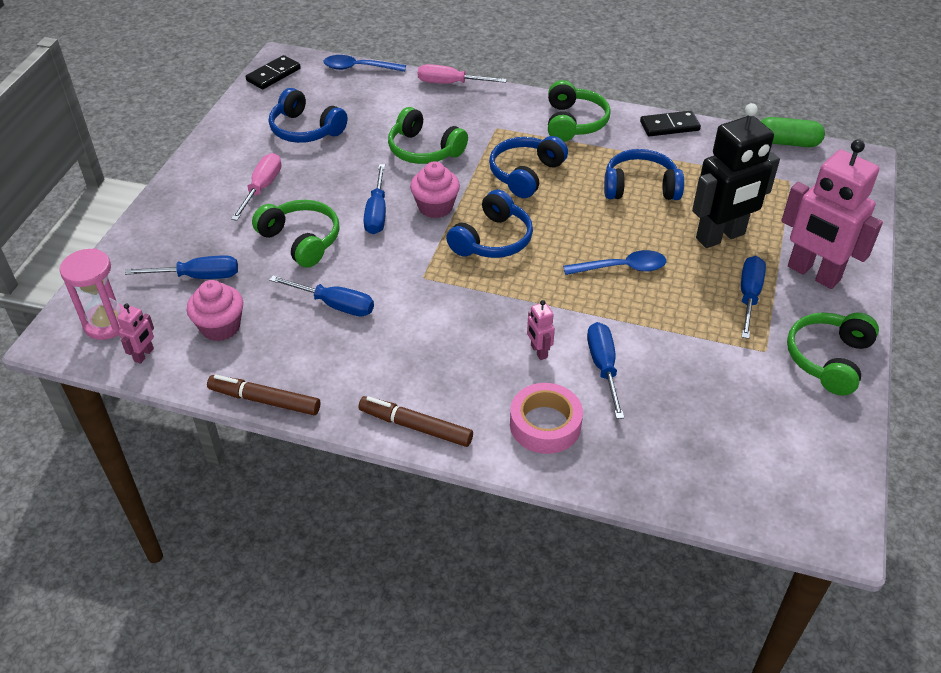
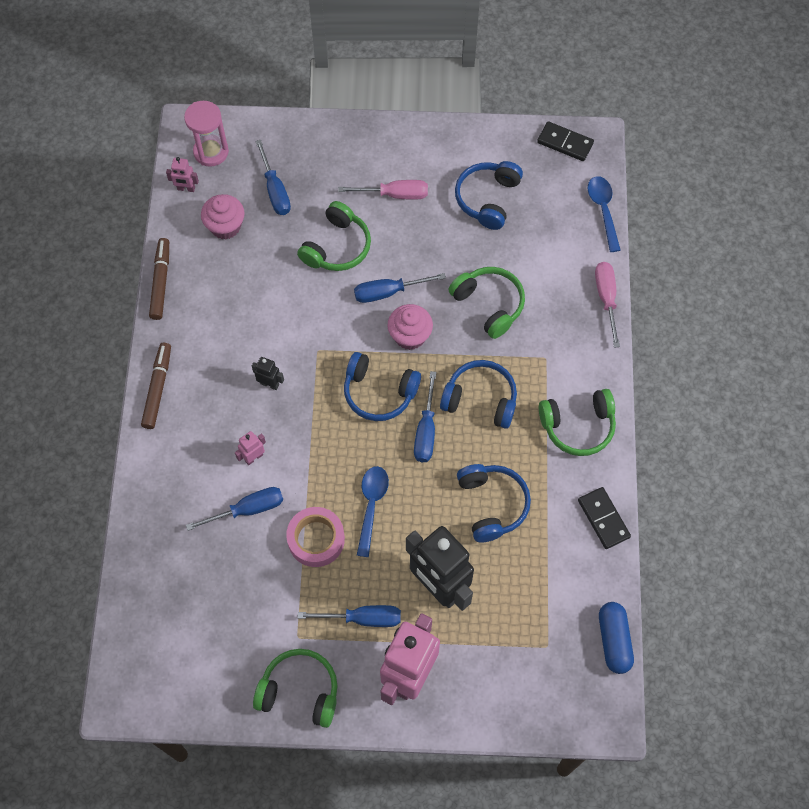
camera: 75 degrees right, 20 degrees up
blue screwdriver [269,276,374,317] -> blue screwdriver moved to [414,371,436,462]
green headphones [388,107,468,164] -> green headphones turned 120 degrees clockwise [448,267,525,339]
pink tape [510,383,583,454] -> pink tape moved to [286,507,345,567]
blue spoon [563,250,666,275] -> blue spoon turned 150 degrees counterclockwise [357,466,389,557]
green capsule [761,117,825,147] -> blue capsule [599,602,634,674]
none -> black robot [252,357,284,390]

